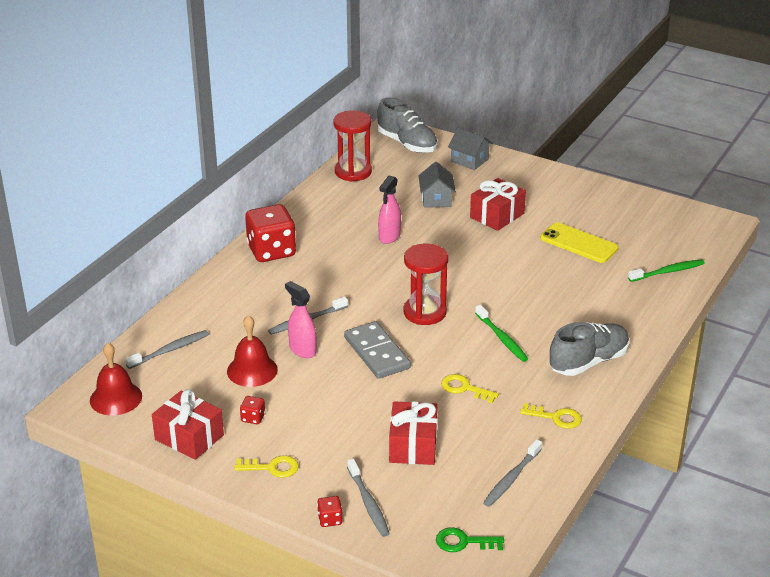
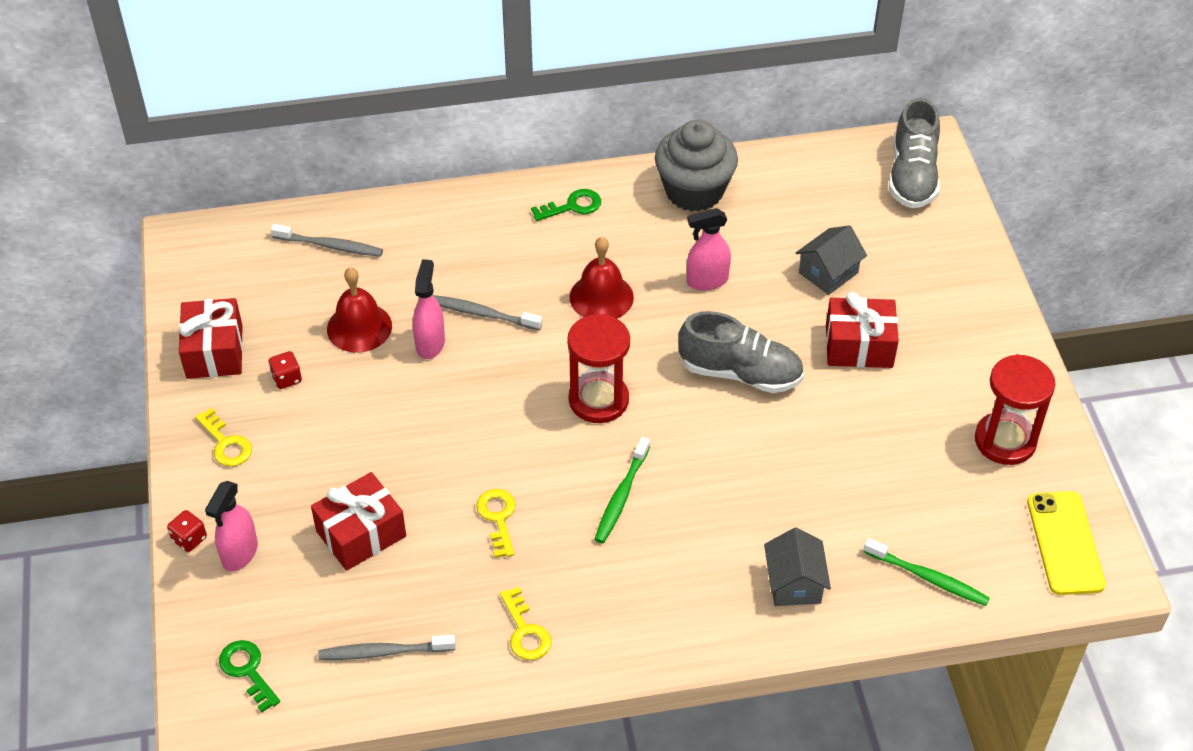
camera: 50 degrees right, 15 degrees up
red bell [90,343,142,416] -> red bell moved to [570,237,634,319]
red dice [245,204,296,262] -> green key [531,189,601,221]
red hourglass [333,110,372,182] -> red hourglass moved to [975,354,1056,465]
grey domino [344,321,411,379] -> none
grey toothbrush [347,459,390,537] -> pink spray bottle [205,481,258,571]
grey house [448,127,493,170] -> grey house moved to [764,527,831,606]
yellow phone [540,222,618,263] -> yellow phone moved to [1027,491,1106,595]
grey shoe [549,322,630,376] -> grey shoe moved to [678,311,804,393]
none -> grey cupcake [655,119,738,212]

